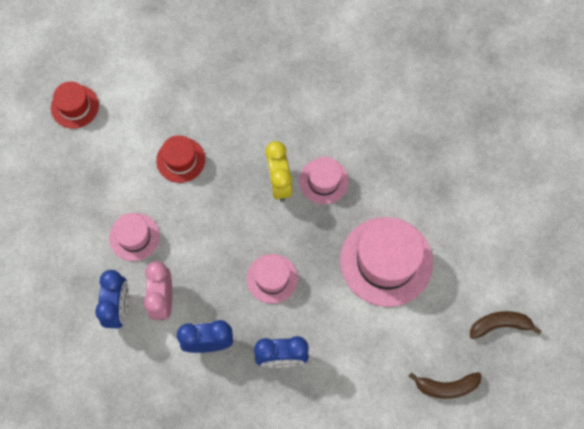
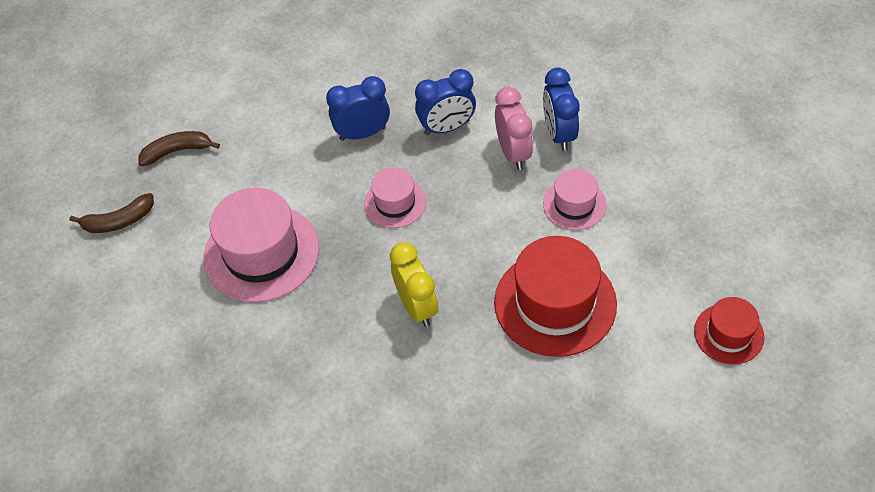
camera: 170 degrees right, 15 degrees down
red hat [156,135,205,183] -> red hat [494,236,617,357], size x1.82
pink hat [299,157,349,204] -> none

